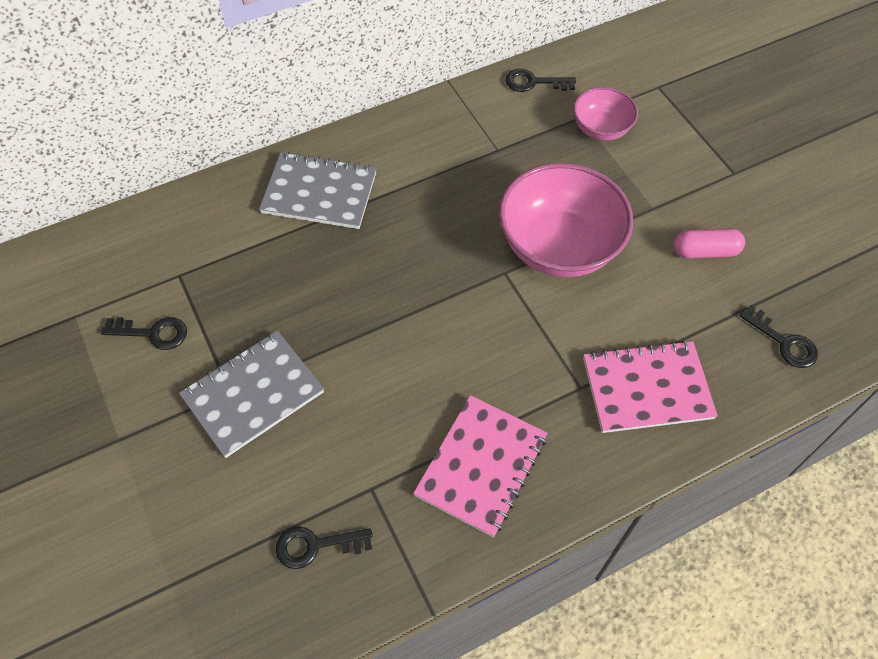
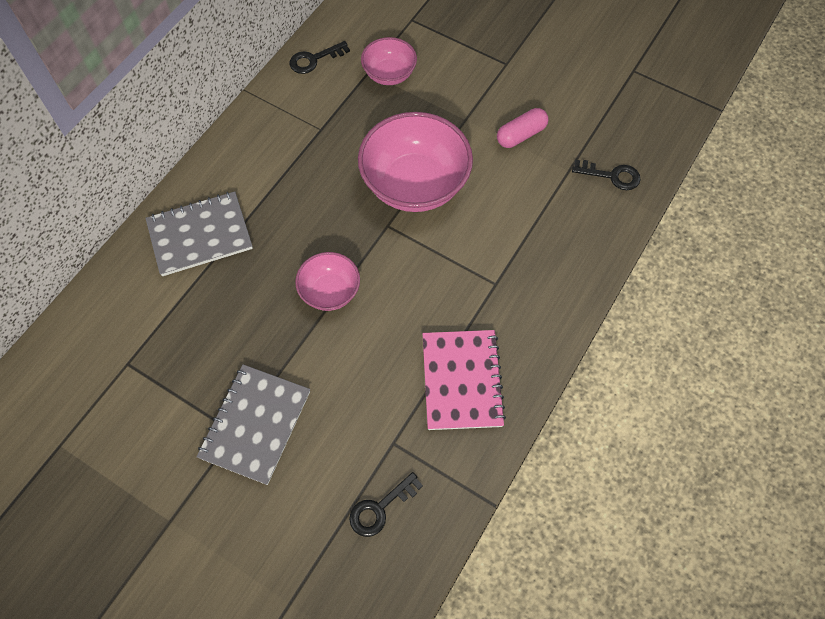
camera: 30 degrees left, 5 degrees up
black key [101,317,187,350] -> none
pink notebook [583,340,718,433] -> none
none -> pink bowl [295,252,360,311]

